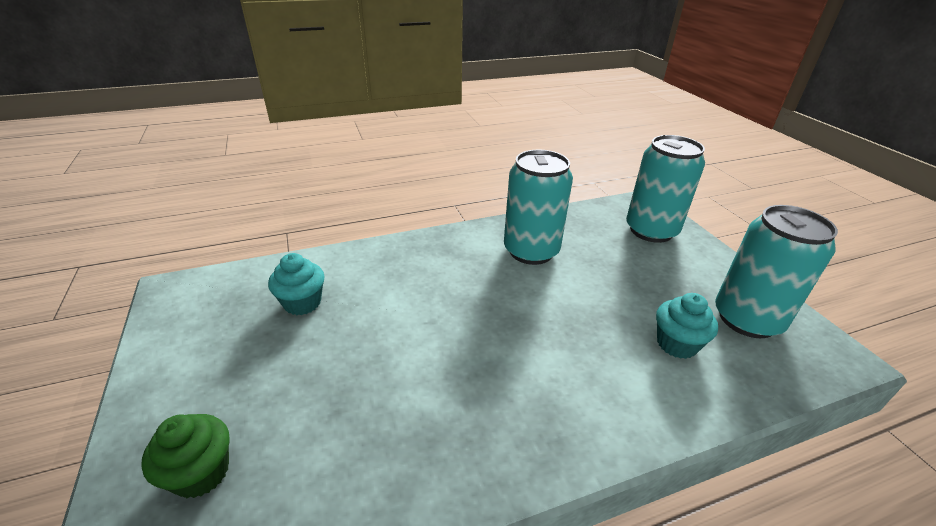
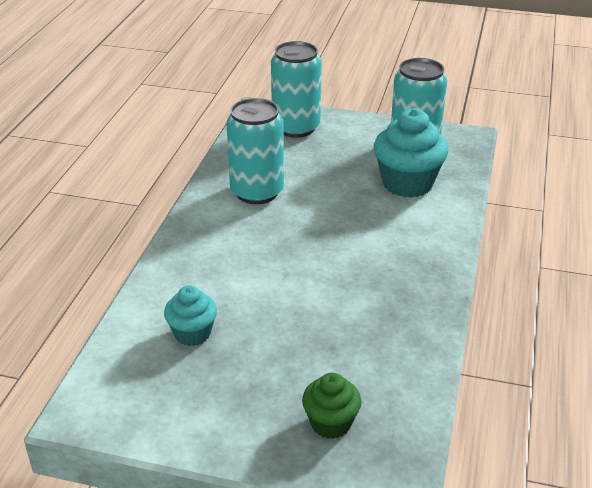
camera: 55 degrees left, 0 degrees up
turquoise cupcake [656,293,718,359] -> turquoise cupcake [374,108,449,198], size x1.73

